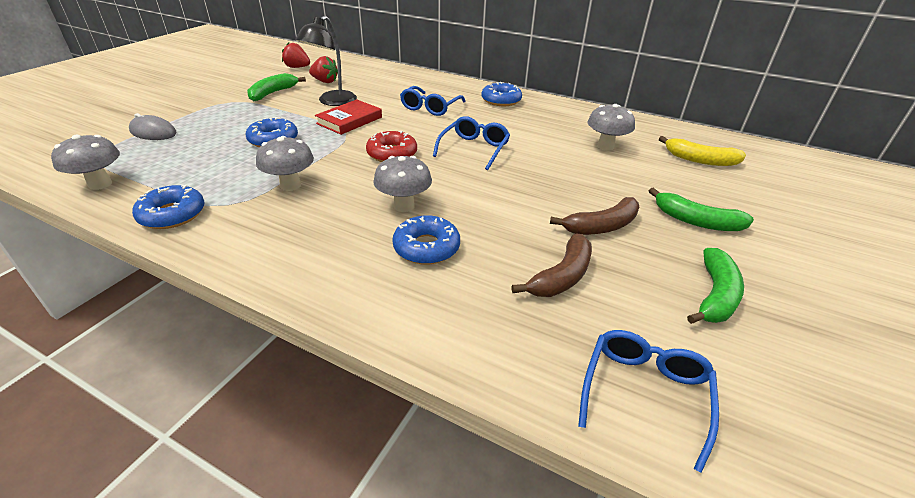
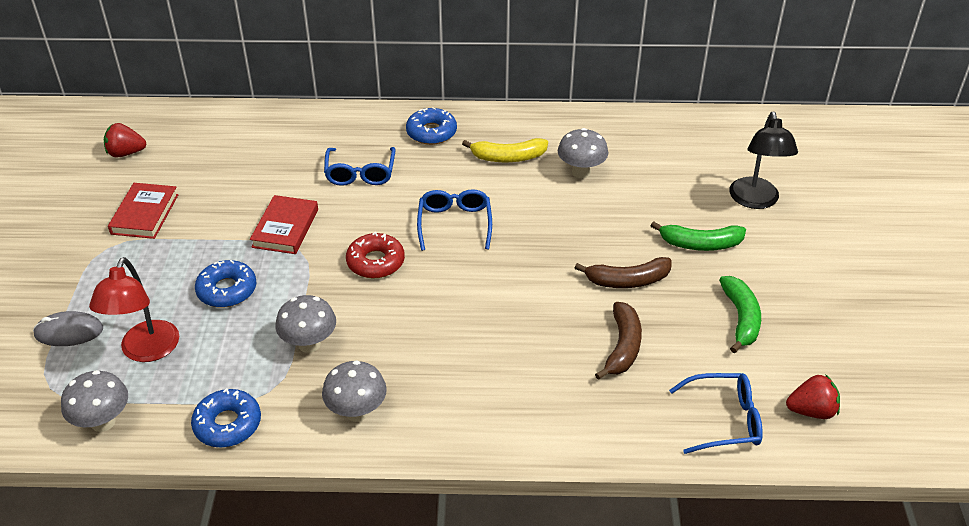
camera: 25 degrees left, 5 degrees up
green banana [247,73,306,101] -> red book [108,183,178,239]
black lamp [295,16,357,106] -> black lamp moved to [729,112,798,209]
red strawberry [309,56,338,83] -> red strawberry moved to [786,374,840,419]
grey mushroom [373,156,432,212] -> grey mushroom moved to [322,360,387,422]
blue donut [392,215,460,265] -> none
brown banana [550,197,639,235] -> brown banana turned 45 degrees clockwise [575,257,672,288]
blue glasses [578,330,719,473] -> blue glasses turned 90 degrees clockwise [669,373,763,454]
yellow banana [659,136,746,166] -> yellow banana moved to [462,138,548,162]
none -> red lamp [89,257,179,362]

